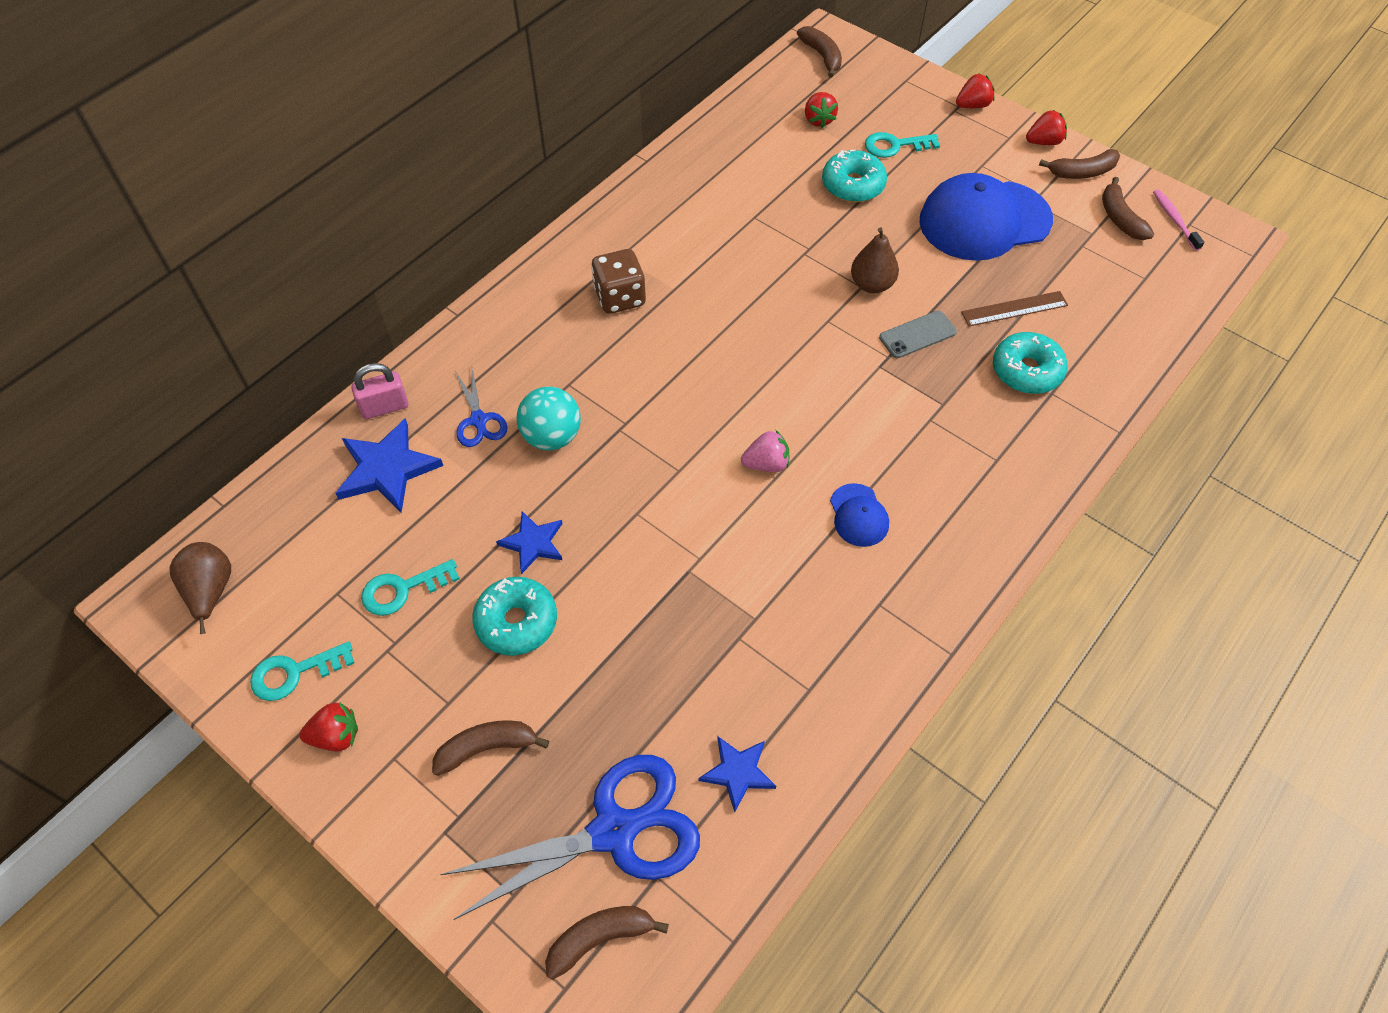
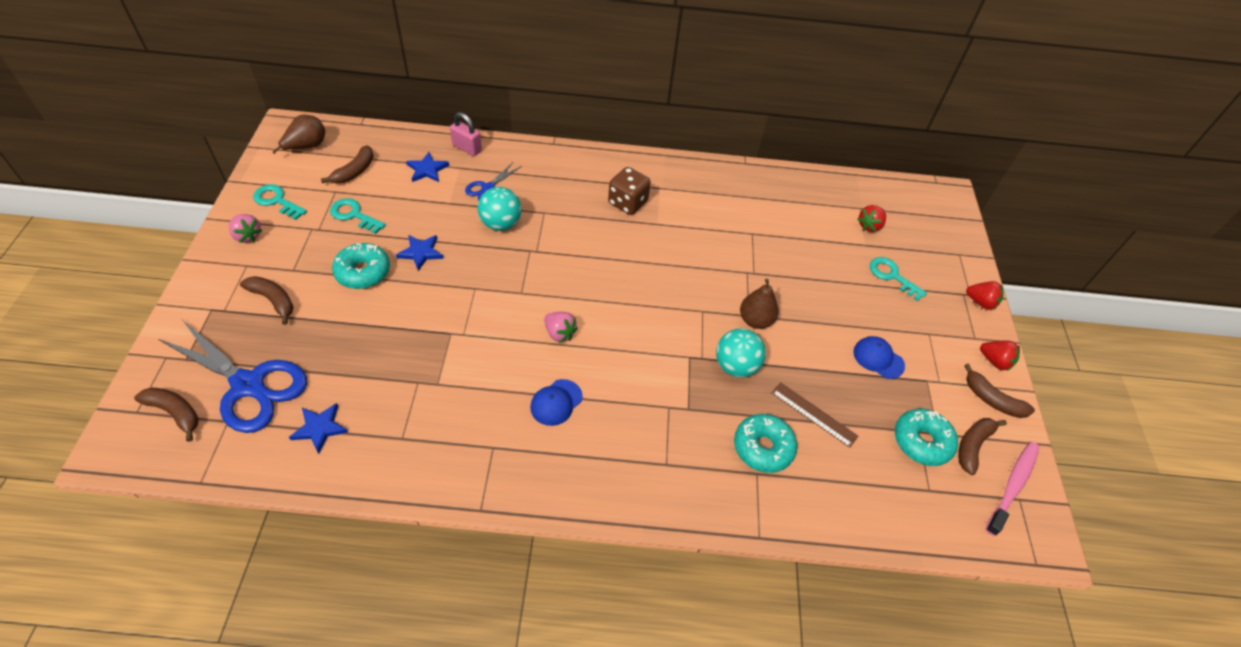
camera: 50 degrees right, 5 degrees down
red strawberry [299,702,358,751] -> pink strawberry [229,214,262,243]
blue star [335,418,443,513] -> blue star [406,152,449,182], size x0.62
brown banana [797,26,842,78] -> brown banana moved to [321,145,374,184]
turquoise donut [822,149,887,202] -> turquoise donut moved to [895,409,958,466]
grey phone [879,311,957,358] -> turquoise ball [716,328,766,378]
blue cap [920,173,1053,261] -> blue cap [853,336,905,379], size x0.46
pink toothbrush [1153,189,1204,251] -> pink toothbrush [985,442,1039,536], size x1.52

